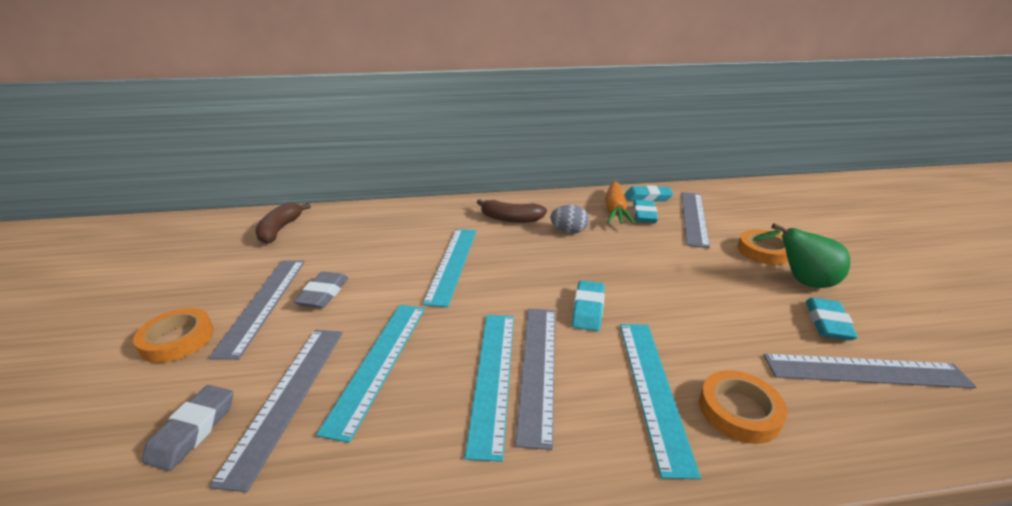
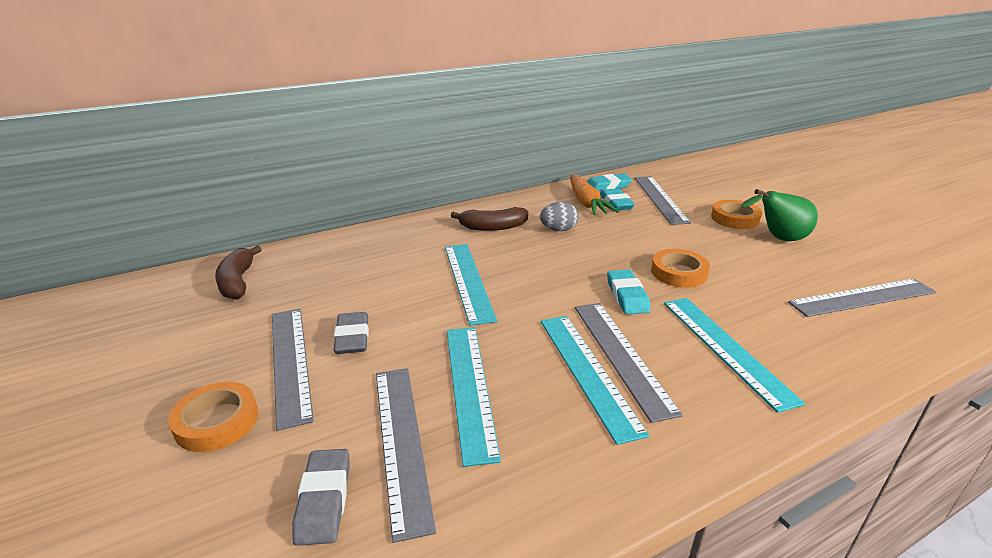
camera: 20 degrees left, 0 degrees up
orange tape [699,370,787,444] -> orange tape moved to [651,249,710,288]
turquoise eraser [806,298,858,340] -> none

